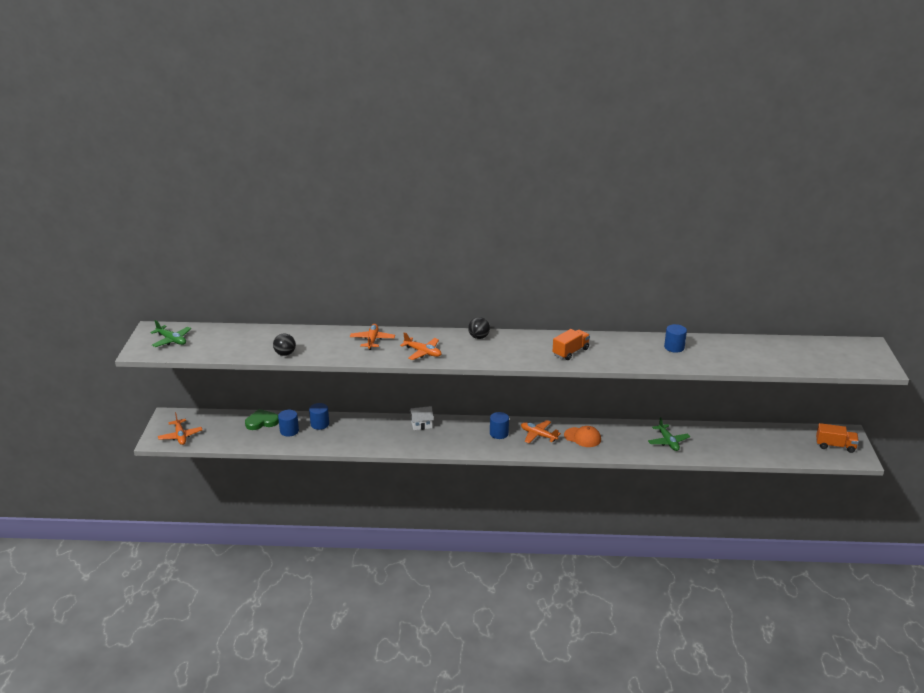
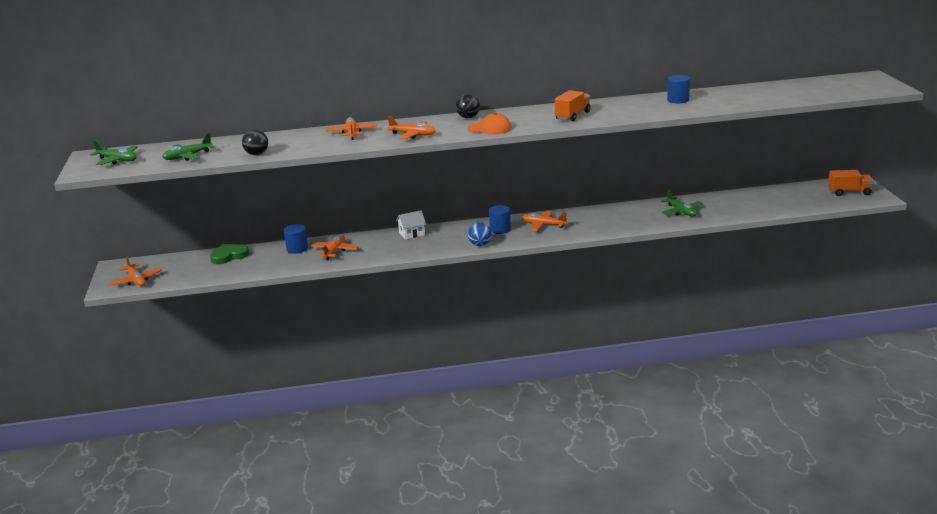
camera: 10 degrees left, 5 degrees down
blue cylinder [278,410,299,437] -> none
orange cap [564,426,601,447] -> orange cap moved to [467,113,512,134]
none -> green plane [162,133,214,161]
none -> orange plane [311,234,359,260]
none -> blue ball [468,222,492,246]

